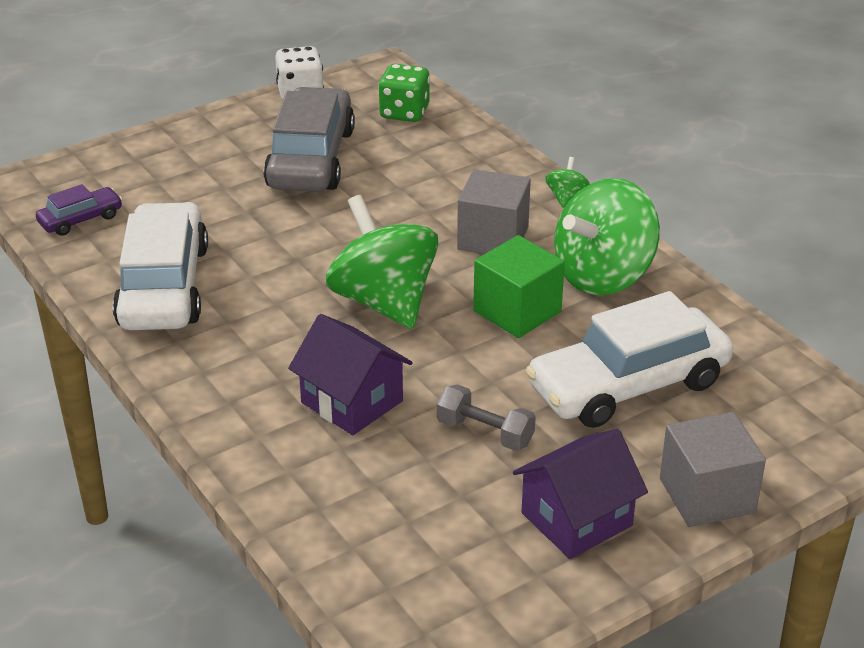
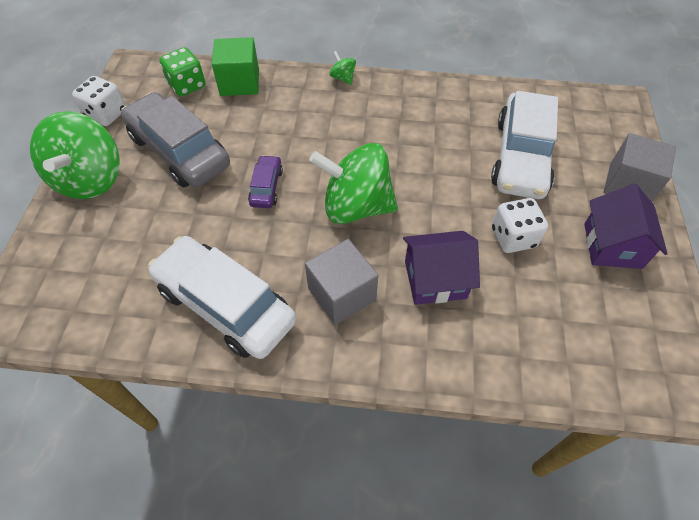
camera: 50 degrees left, 20 degrees up
purple car [36,184,123,236] -> purple car moved to [248,155,283,208]
grey dumbbell [437,384,536,451] -> white dice [492,198,548,253]
grey cube [457,169,531,254] -> grey cube moved to [305,239,378,325]
green cube [473,235,565,338] -> green cube moved to [212,37,259,96]
green spinning top [554,178,660,296] -> green spinning top moved to [30,111,120,199]

